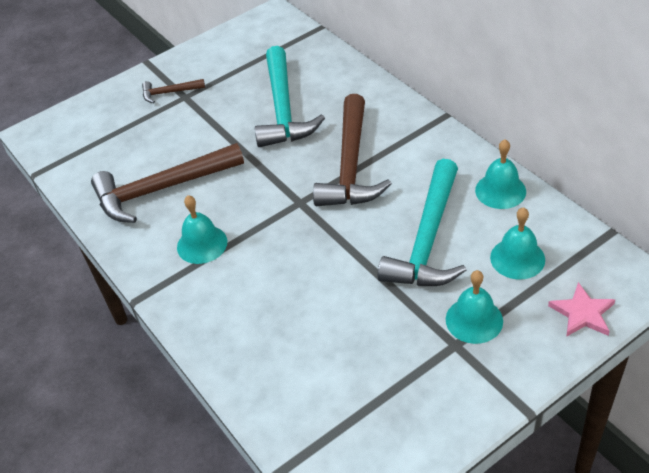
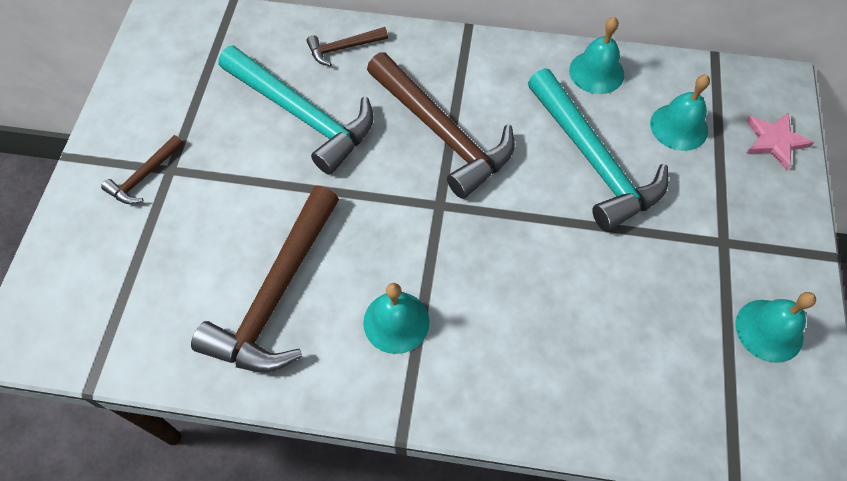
camera: 50 degrees left, 15 degrees up
turquoise bell [446,270,503,344] -> turquoise bell moved to [735,292,816,363]
none -> brown hammer [307,27,388,66]

